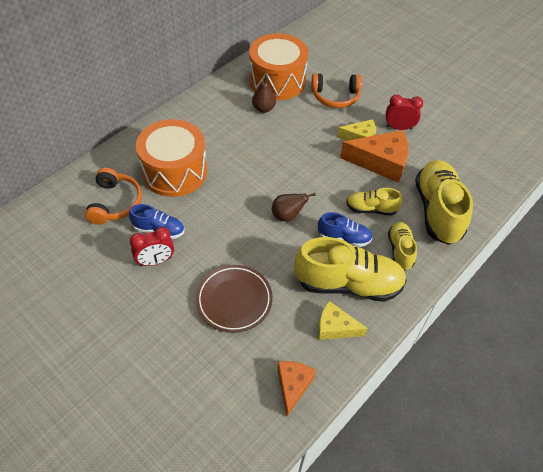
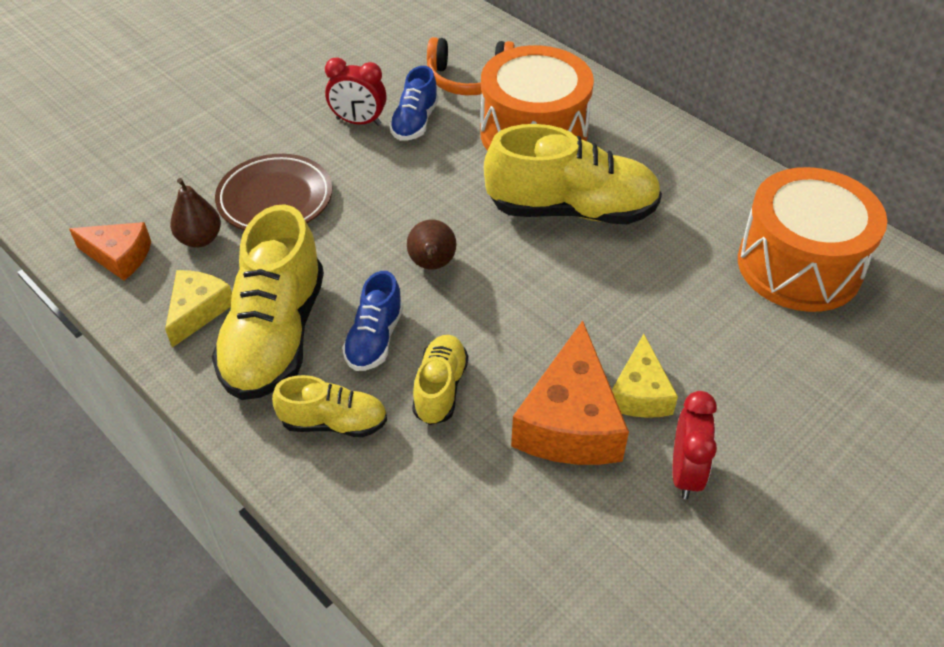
camera: 95 degrees right, 5 degrees down
red clock [130,227,174,266] -> red clock turned 60 degrees counterclockwise [325,57,387,126]
brown pear [252,76,276,113] -> brown pear moved to [170,178,221,248]
orange headphones [311,73,362,108] -> none
yellow shoe [415,160,473,245] -> yellow shoe moved to [484,124,662,224]

